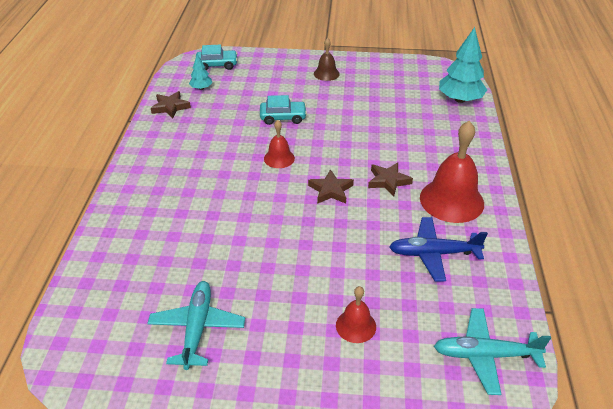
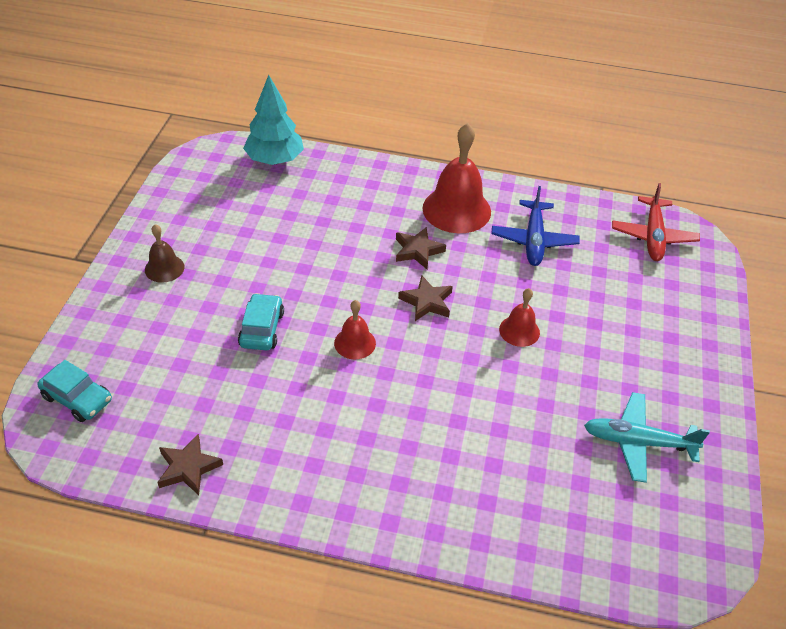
camera: 85 degrees left, 5 degrees up
turquoise tree [189,54,212,90] -> none
turquoise car [196,44,238,70] -> turquoise car turned 120 degrees clockwise [37,360,112,422]
red bell [336,286,376,343] -> red bell moved to [499,288,540,347]
turquoise plane [434,308,551,395] -> red plane [612,183,700,261]

